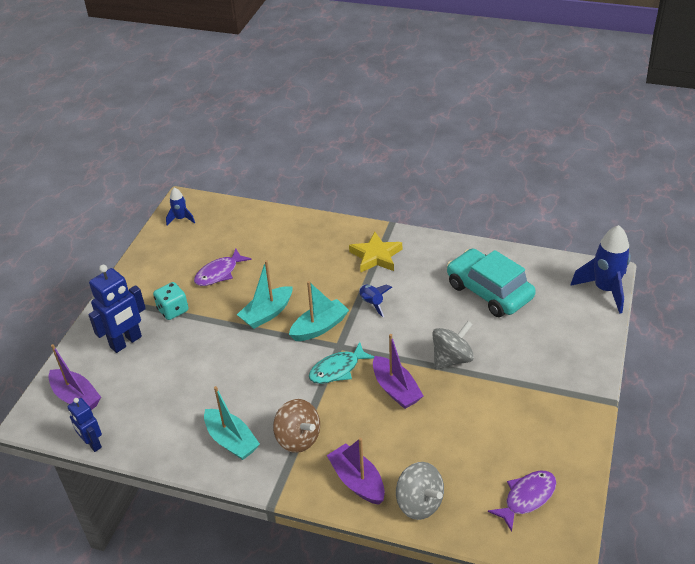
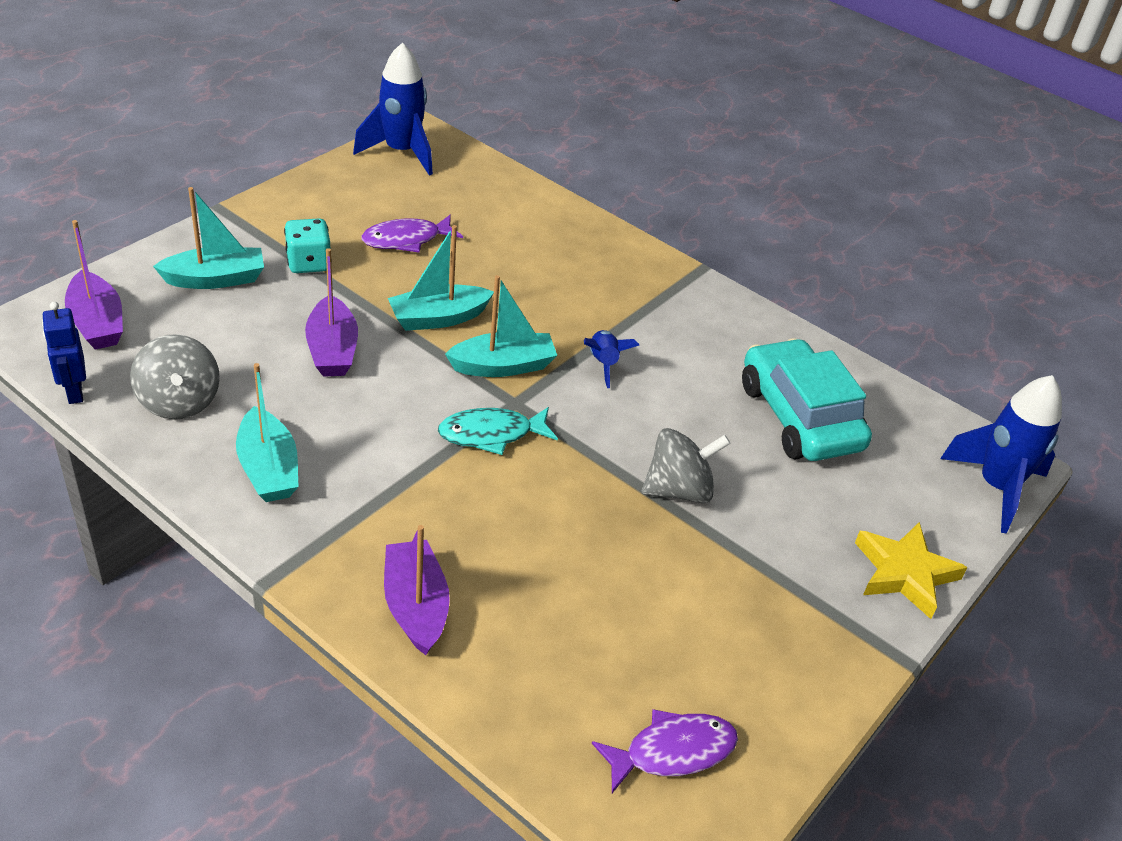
camera: 15 degrees right, 0 degrees up
blue robot [88,265,146,353] -> turquoise boat [153,187,264,289]
blue rocket [166,187,195,225] -> blue rocket [353,42,433,176], size x1.89
brown spinning top [273,399,320,453] -> none
yellow star [349,232,402,273] -> yellow star moved to [855,522,968,619]
purple boat [373,334,424,409] -> purple boat moved to [305,248,358,377]
grey spinning top [396,462,444,520] -> grey spinning top moved to [130,334,220,420]

